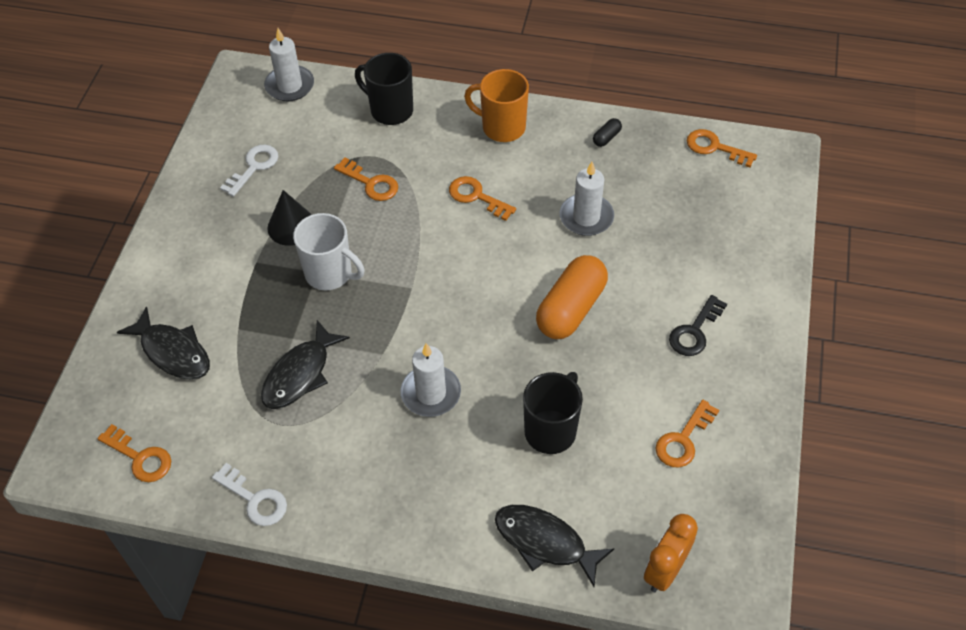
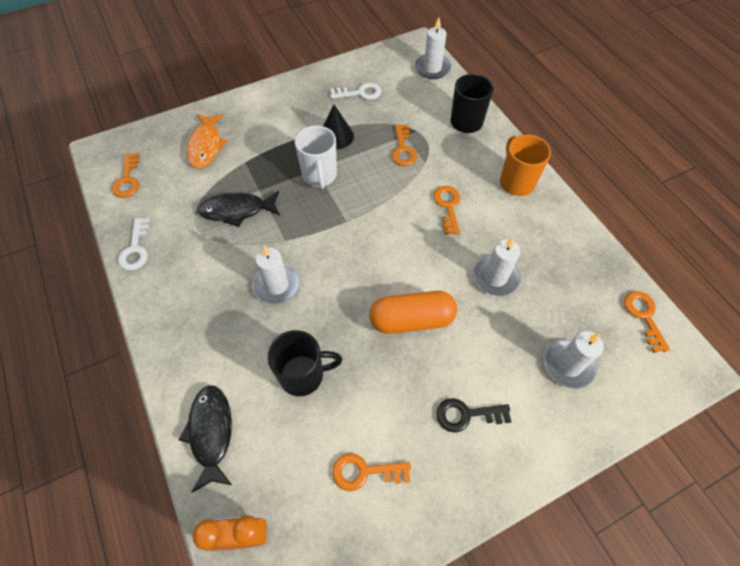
camera: 50 degrees right, 5 degrees up
black fish [117,306,210,380] -> orange fish [187,114,227,169]
black capsule [593,118,622,147] -> none
none -> white candle [544,331,604,389]

